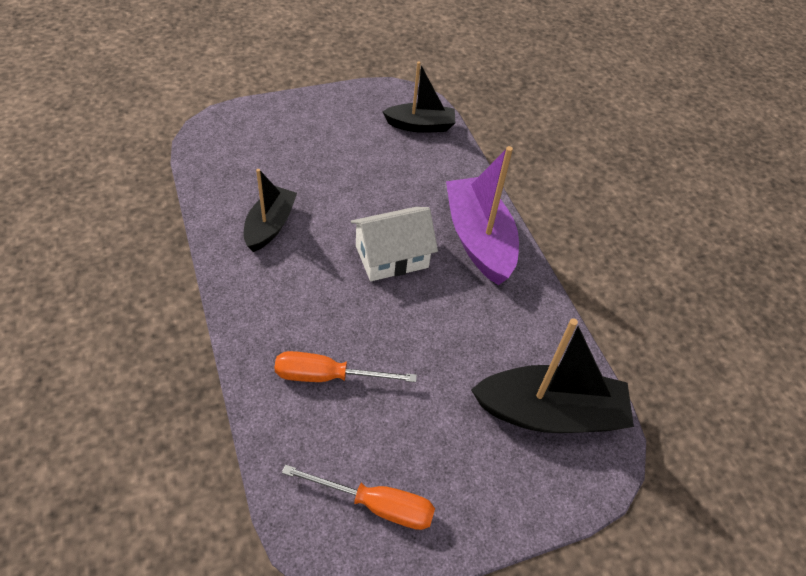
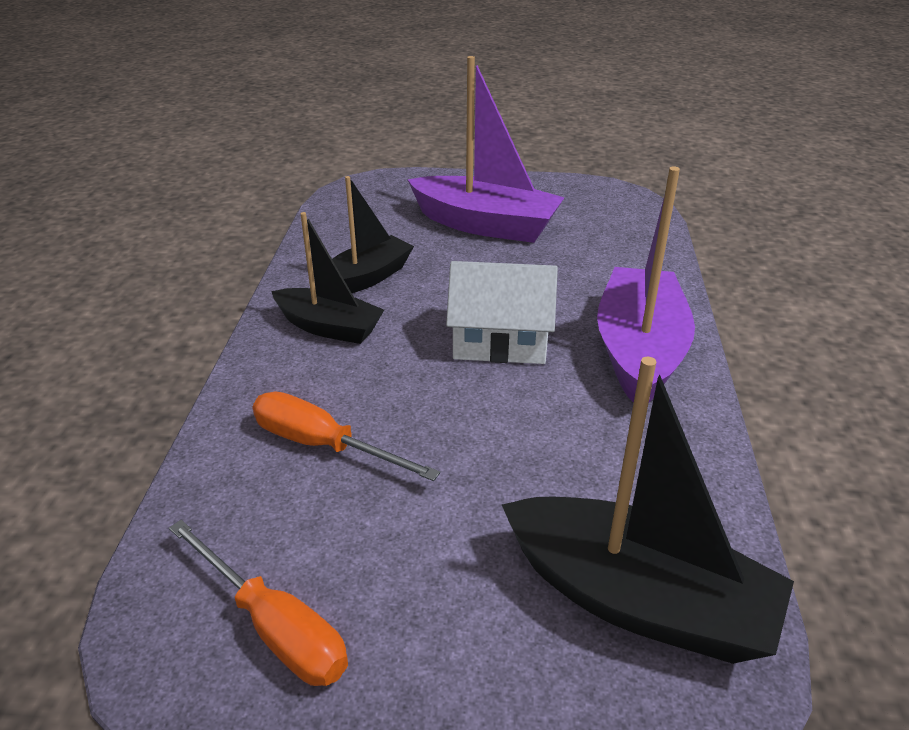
camera: 30 degrees right, 15 degrees down
black boat [382,62,455,133] -> black boat moved to [271,212,384,344]
none -> purple boat [408,56,565,243]

